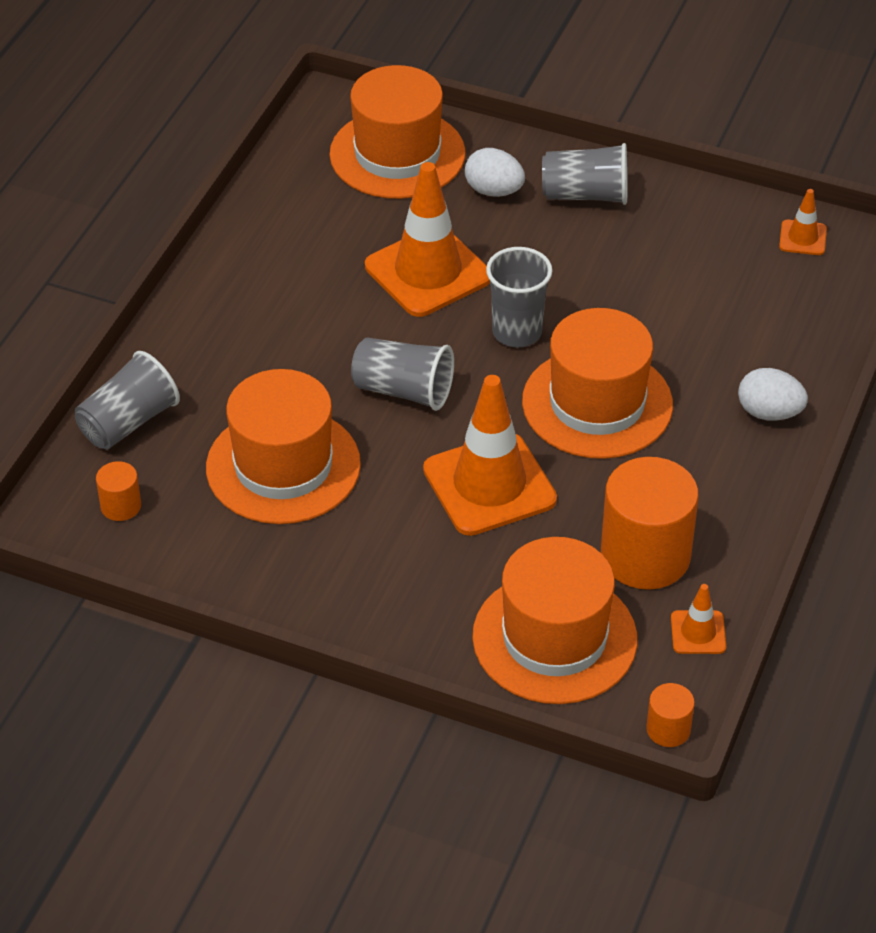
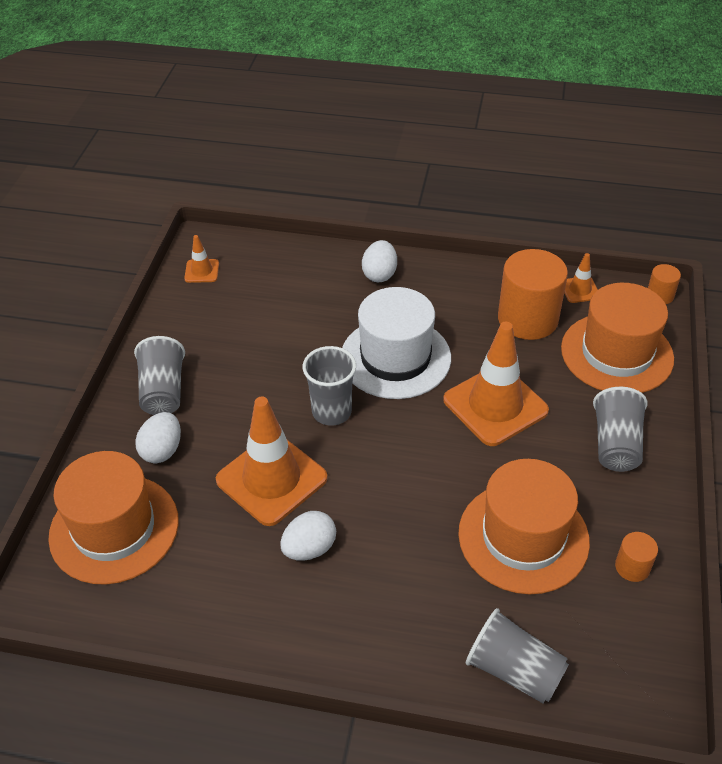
camera: 100 degrees left, 0 degrees up
orange cylinder [96,461,141,521] -> orange cylinder moved to [615,532,658,582]
grey cup [351,337,454,411] -> grey cup moved to [593,387,648,472]
orange hat [522,308,673,459] -> white hat [342,287,451,399]
none -> white egg [280,511,336,561]

